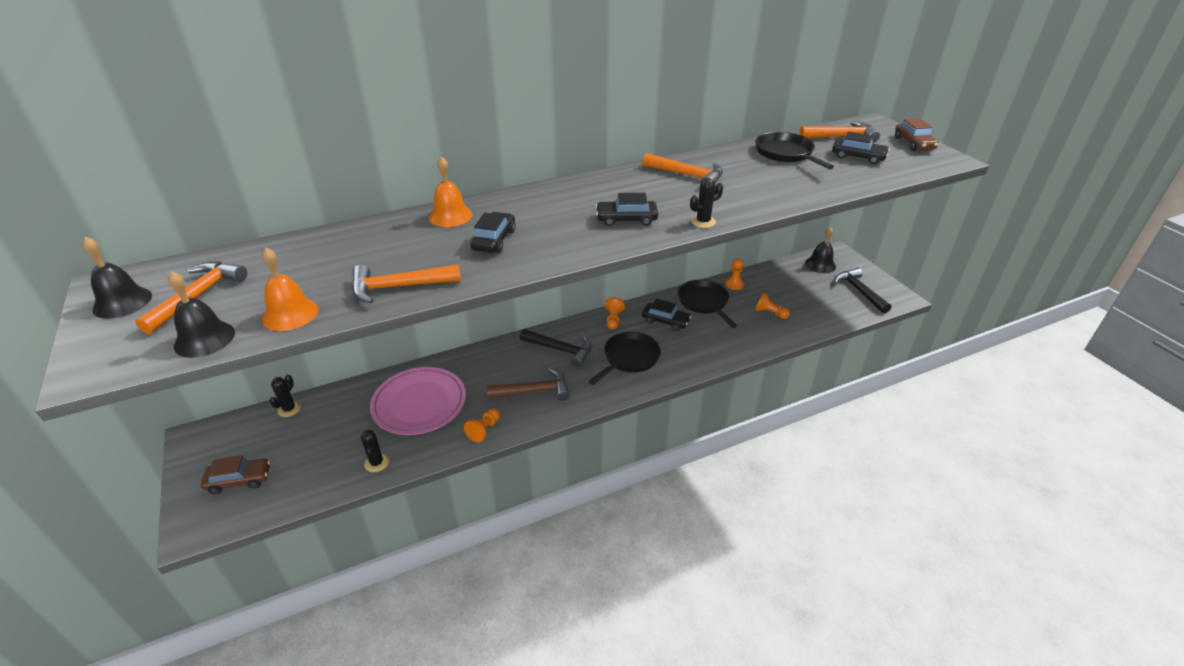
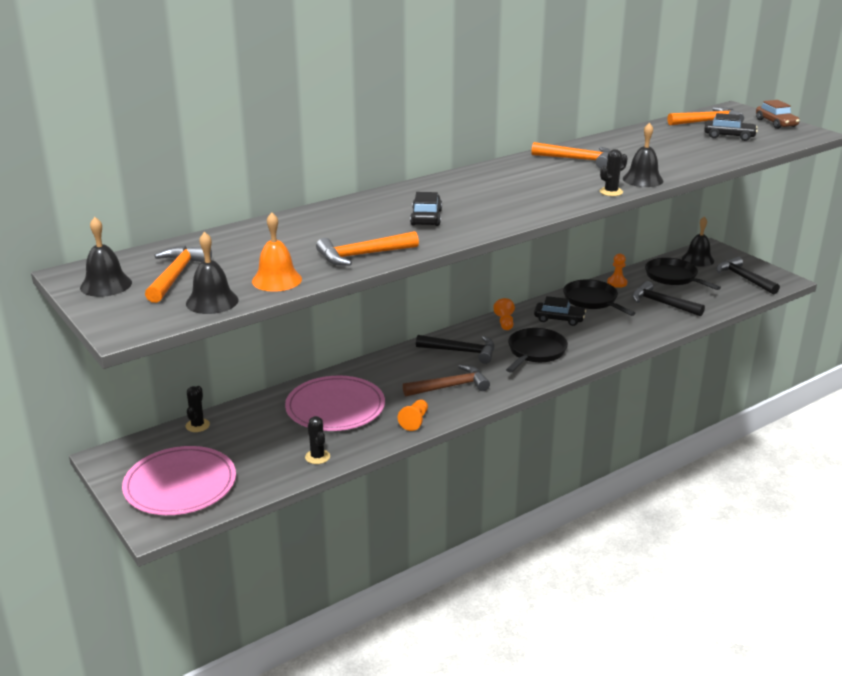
camera: 10 degrees left, 10 degrees down
brown car [201,455,270,494] -> pink plate [122,446,236,515]
orange bell [429,156,472,227] -> none
black car [596,193,658,226] -> none
black pan [755,132,834,169] -> black pan moved to [645,258,721,290]
orange pawn [755,293,790,319] -> black hammer [632,281,705,316]
none -> black bell [623,122,664,187]

